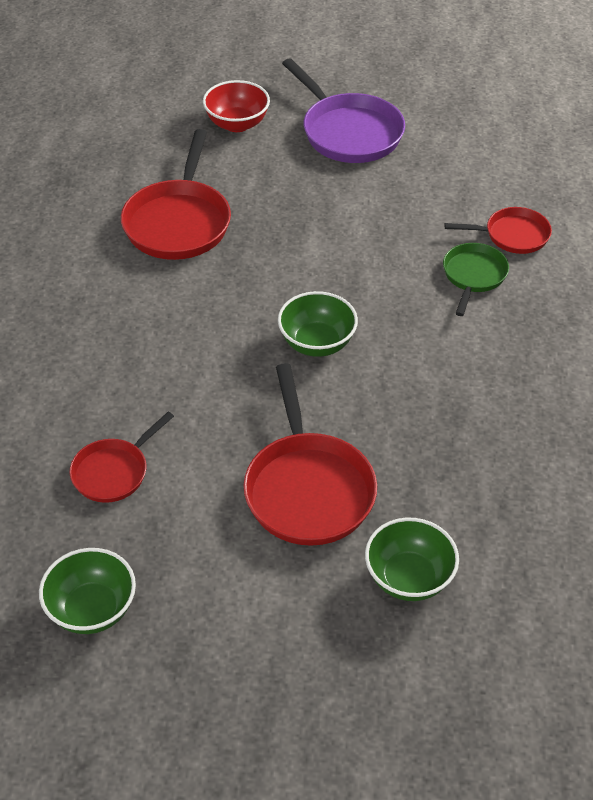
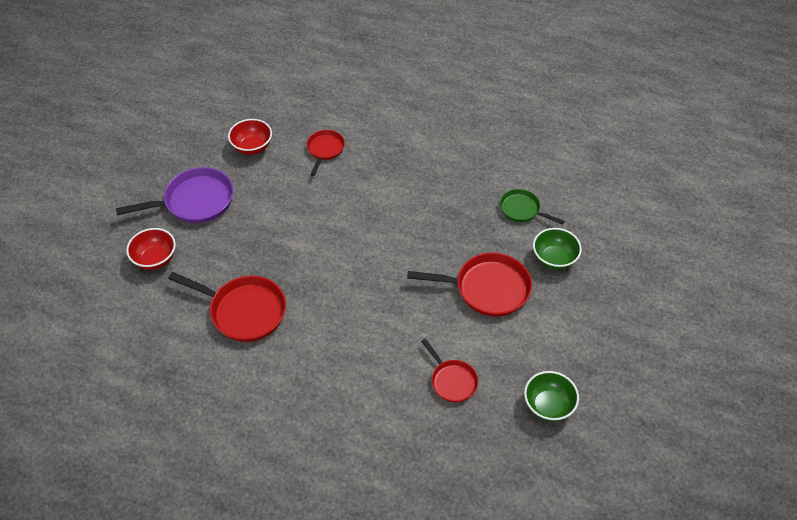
camera: 75 degrees left, 5 degrees up
green bowl [278,291,358,357] -> none
green pan [443,243,509,316] -> green pan moved to [500,189,564,224]
none -> red bowl [228,119,272,155]

